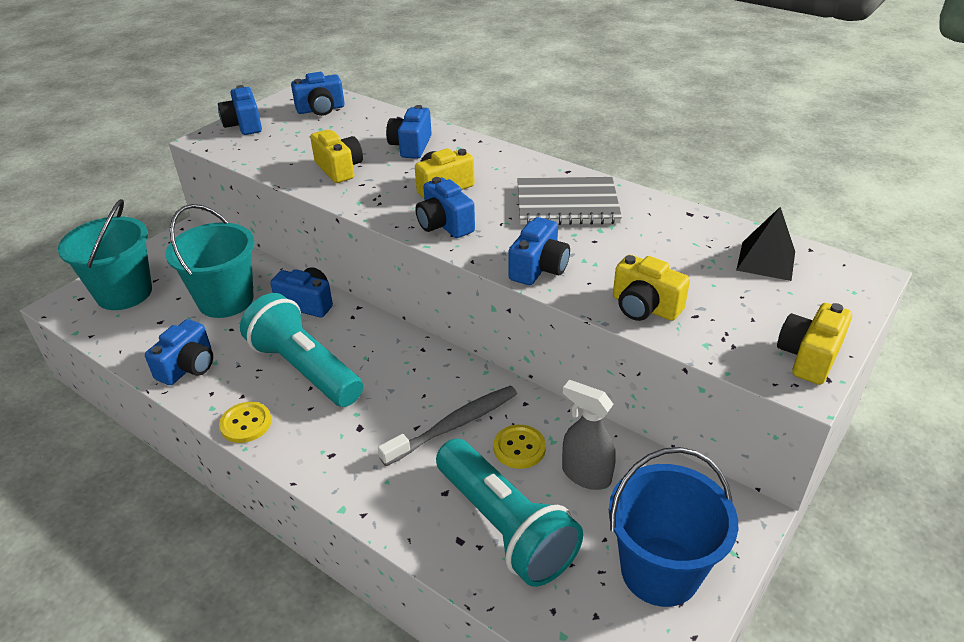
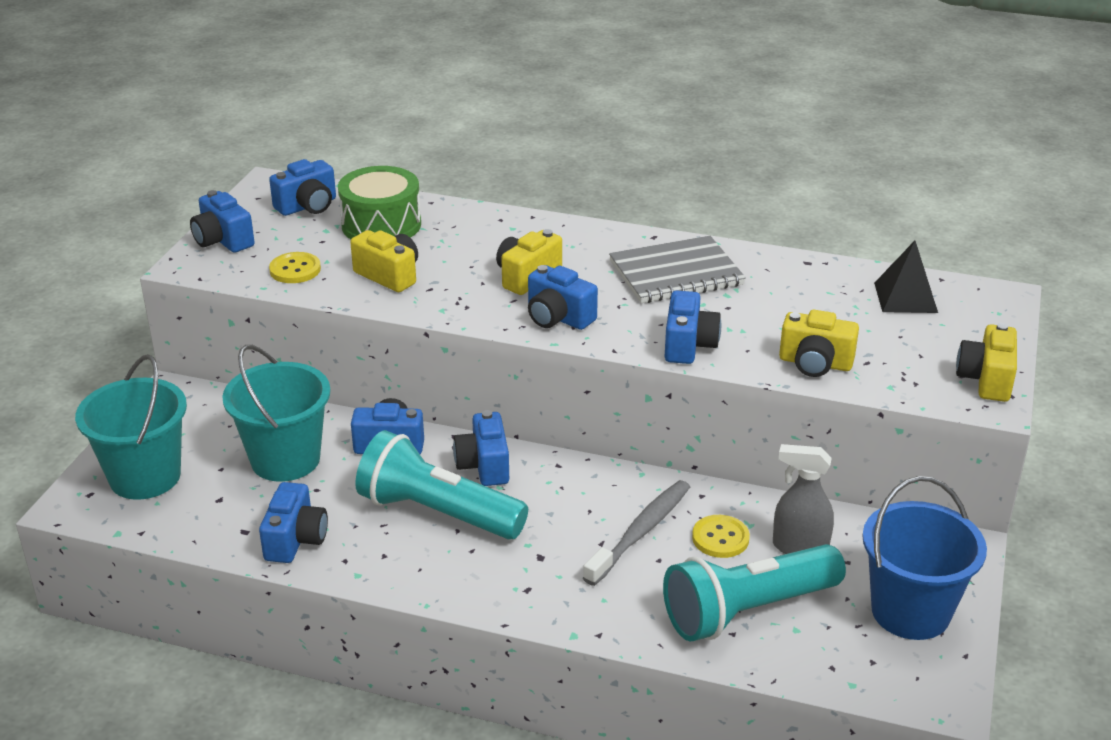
camera: 20 degrees left, 5 degrees down
yellow button [219,402,272,443] -> yellow button moved to [269,252,321,283]
blue camera [386,105,432,159] -> blue camera moved to [453,410,509,486]
turquoise flashlight [436,439,583,587] -> turquoise flashlight turned 120 degrees clockwise [663,544,846,642]
none -> green drum [338,166,421,239]

